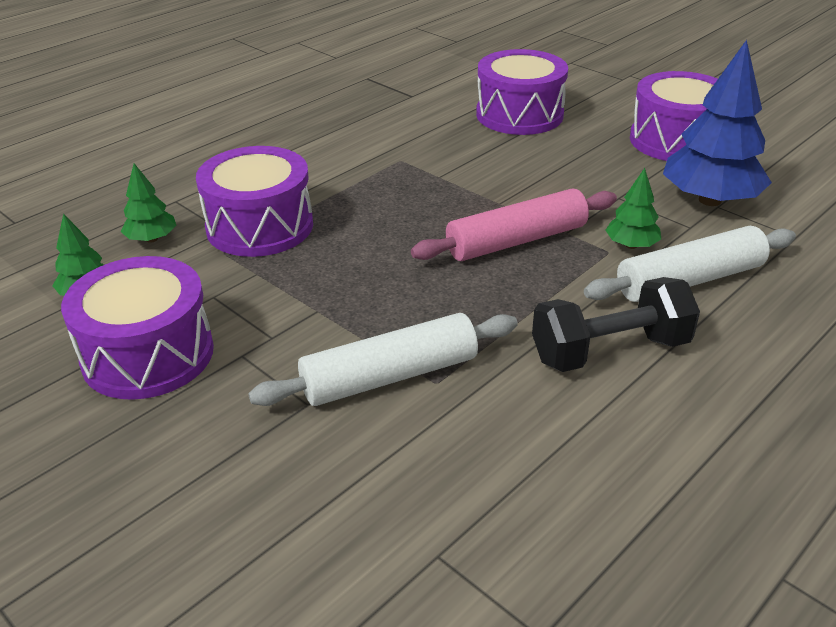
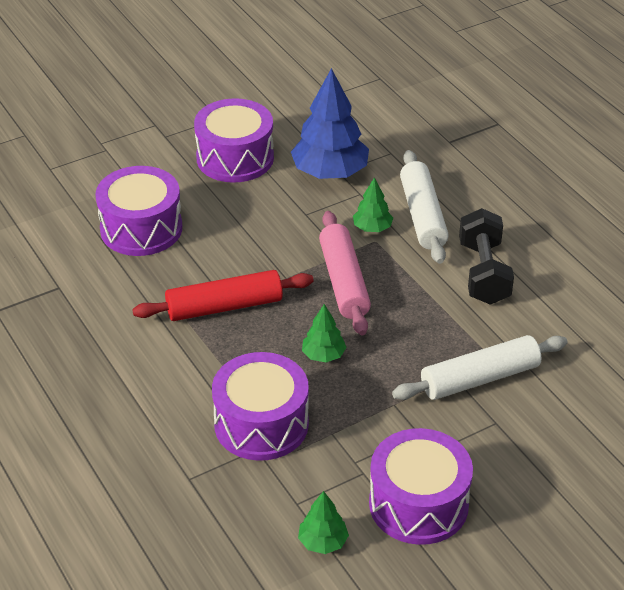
camera: 75 degrees left, 5 degrees up
green tree [121,163,176,243] -> green tree moved to [302,304,347,362]
white rolling pin [248,313,518,406] -> white rolling pin turned 75 degrees clockwise [392,335,568,400]
none -> red rolling pin [132,270,314,321]

